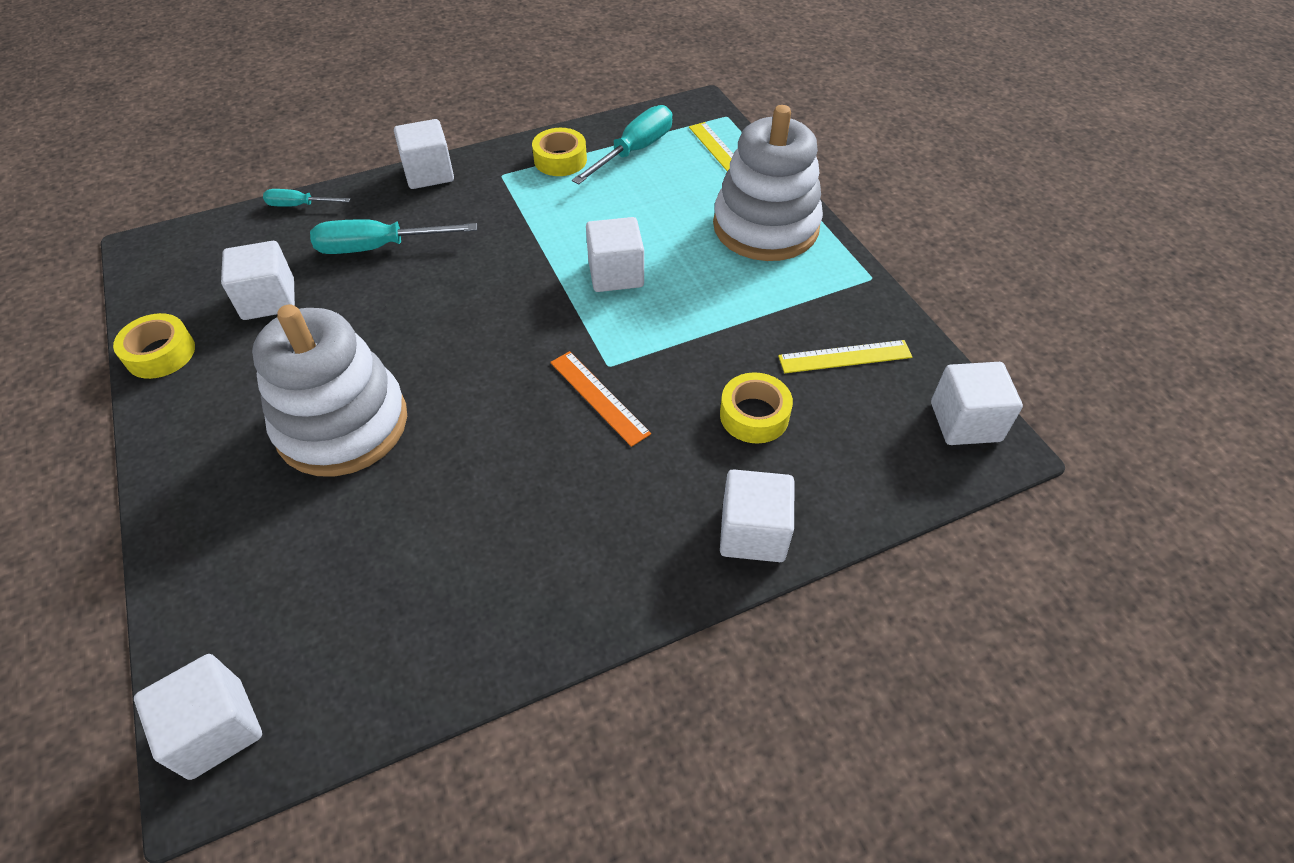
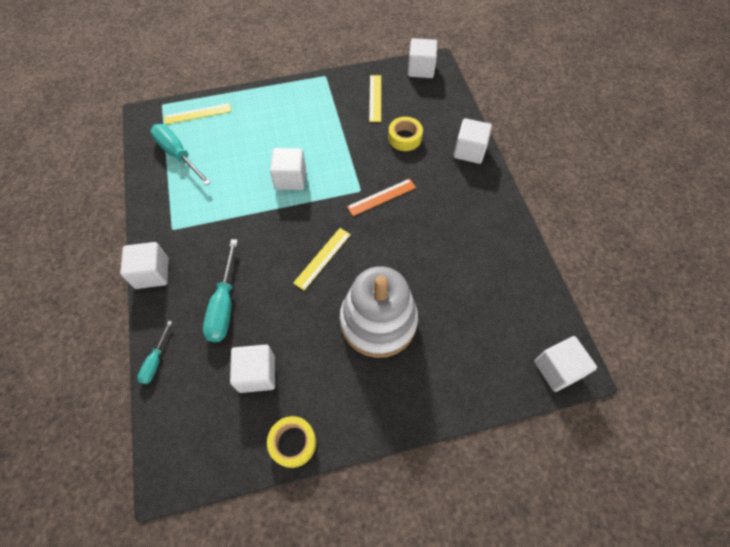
camera: 80 degrees left, 10 degrees up
yellow tape [532,128,587,176] -> none
white stacking toy [713,105,823,261] -> none
none -> yellow ruler [293,228,351,291]

